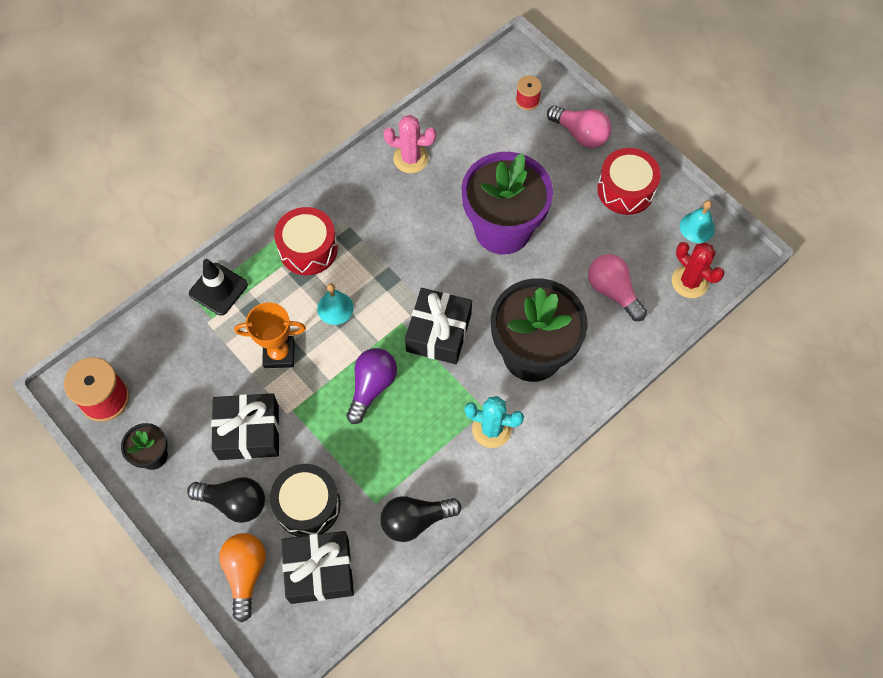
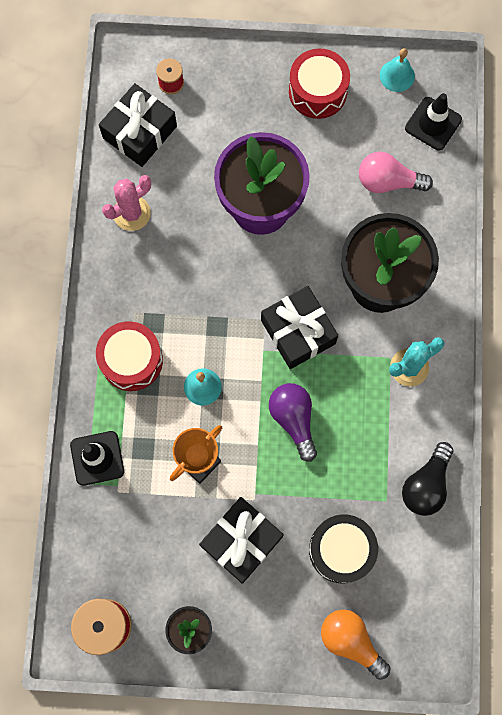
camera: 45 degrees left, 10 degrees up
black light bulb [187,477,265,523] -> none
black gift [281,531,354,604] -> black gift moved to [99,83,177,167]
pink light bulb [547,105,612,148] -> none
red cactus [672,242,725,298] -> black traffic cone [405,93,462,150]

